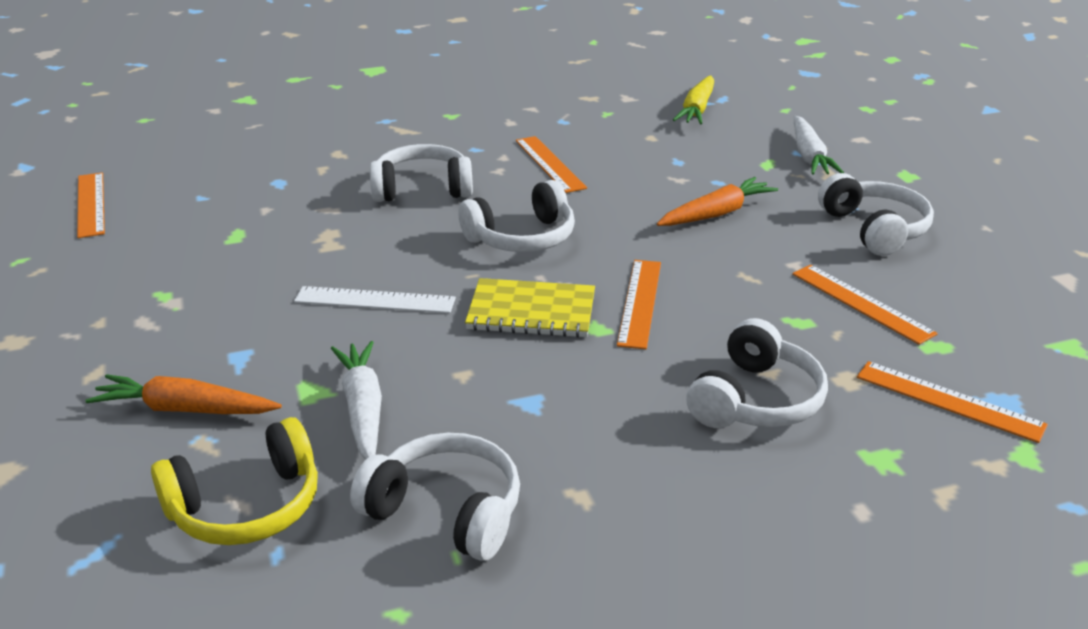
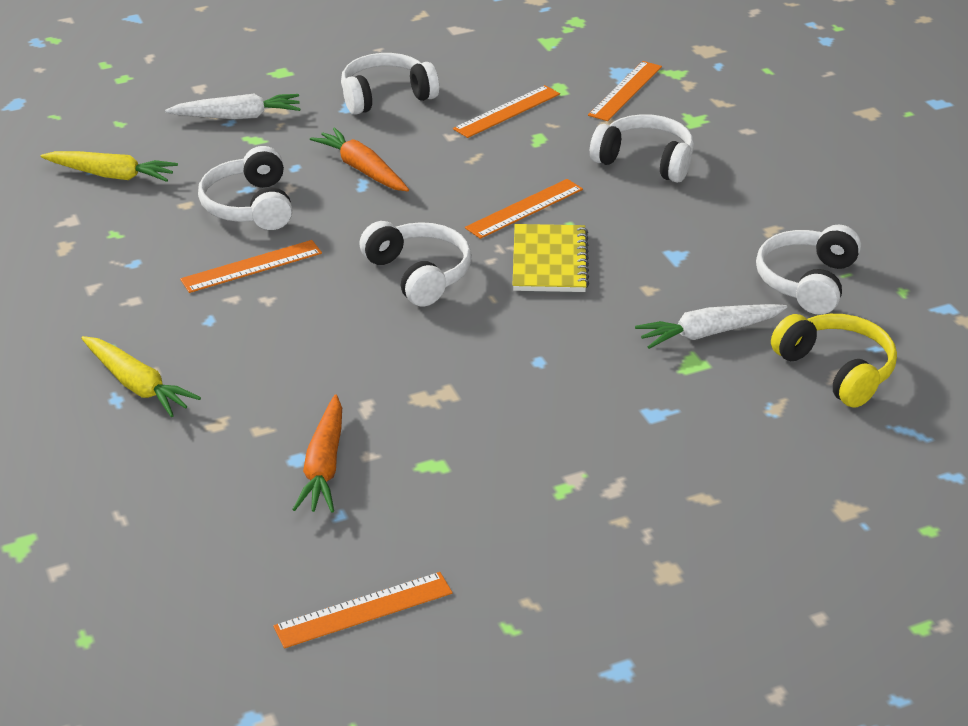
camera: 95 degrees left, 5 degrees up
orange carrot [85,374,282,414] -> orange carrot moved to [292,394,342,512]
white ruler [294,286,456,313] -> none
white headphones [370,144,473,202] -> white headphones moved to [198,146,292,230]
orange ruler [617,260,661,349] -> orange ruler turned 45 degrees counterclockwise [465,179,583,239]
none -> yellow carrot [81,336,201,417]

